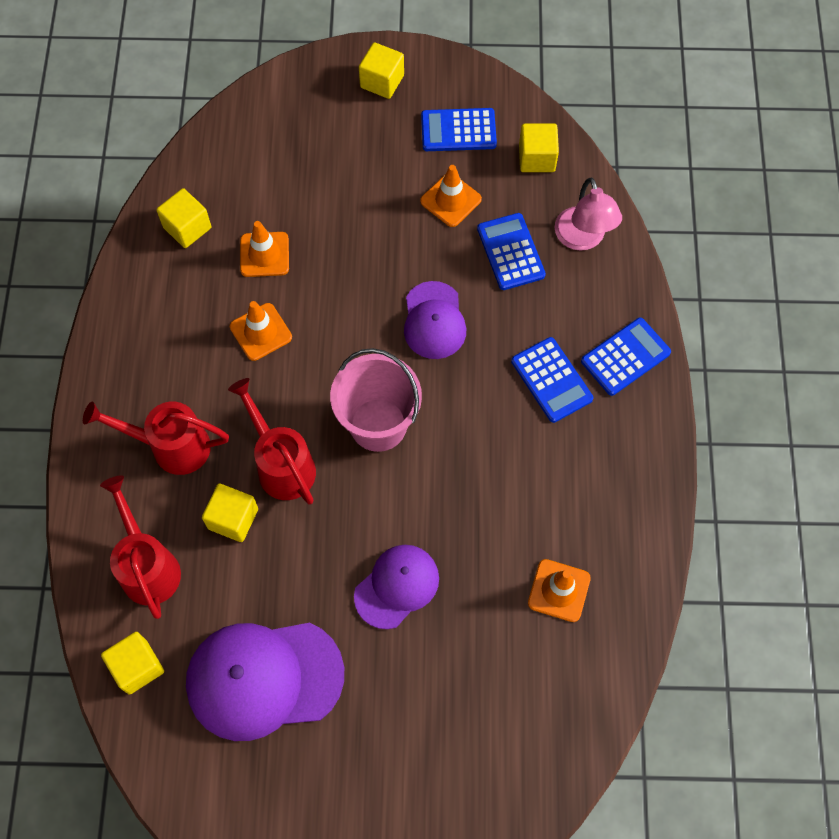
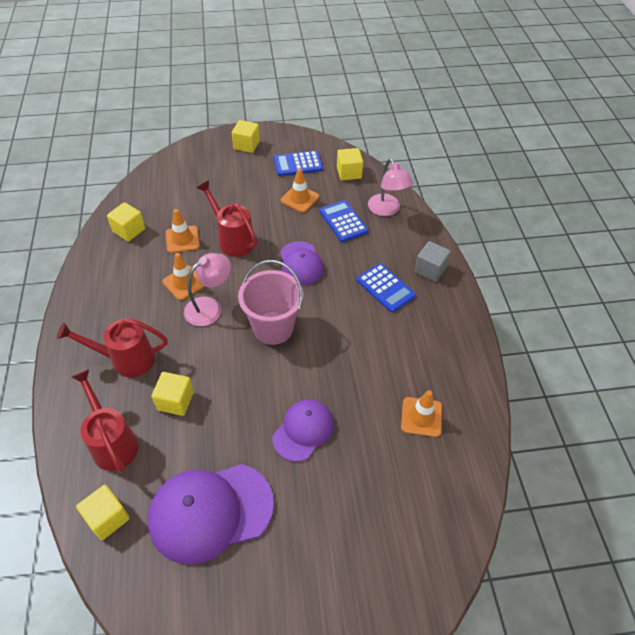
camera: 10 degrees left, 15 degrees down
red watering can [228,378,316,505] -> red watering can moved to [197,181,257,257]
blue calculator [581,318,671,396] -> grey cube [415,241,451,282]
none -> pink lamp [184,253,231,326]

